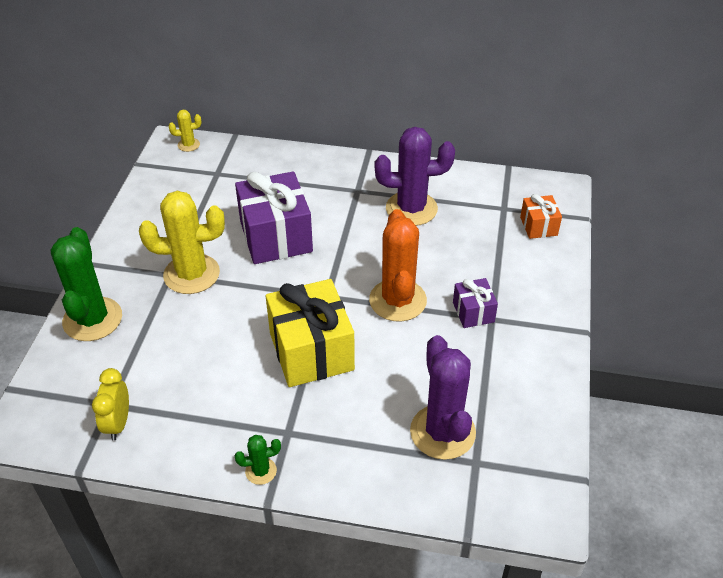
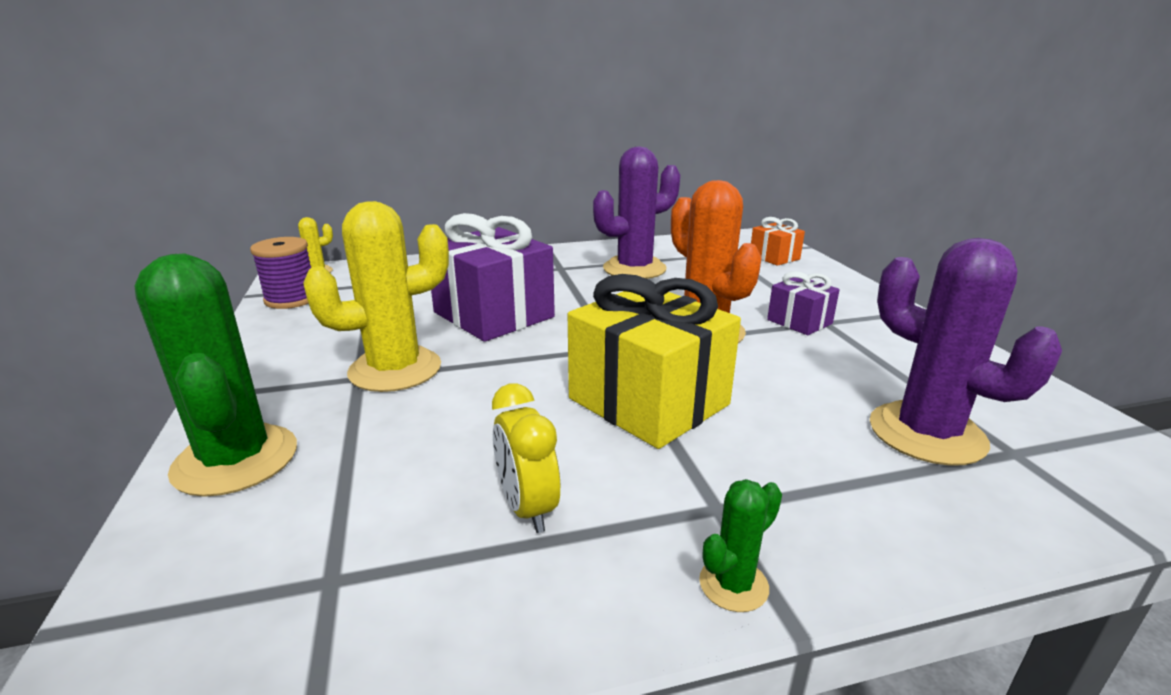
camera: 25 degrees left, 20 degrees down
yellow clock [92,368,129,441] -> yellow clock moved to [492,384,560,533]
none -> purple spool [250,237,311,309]

